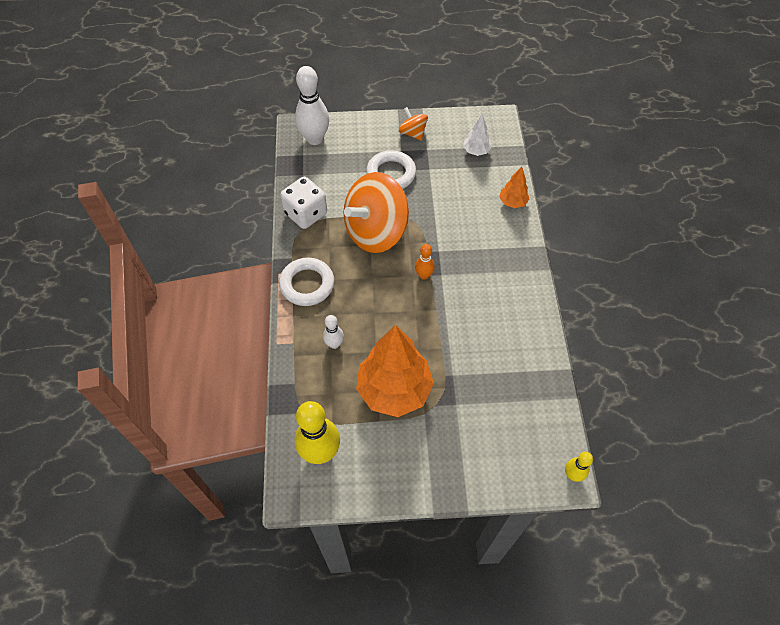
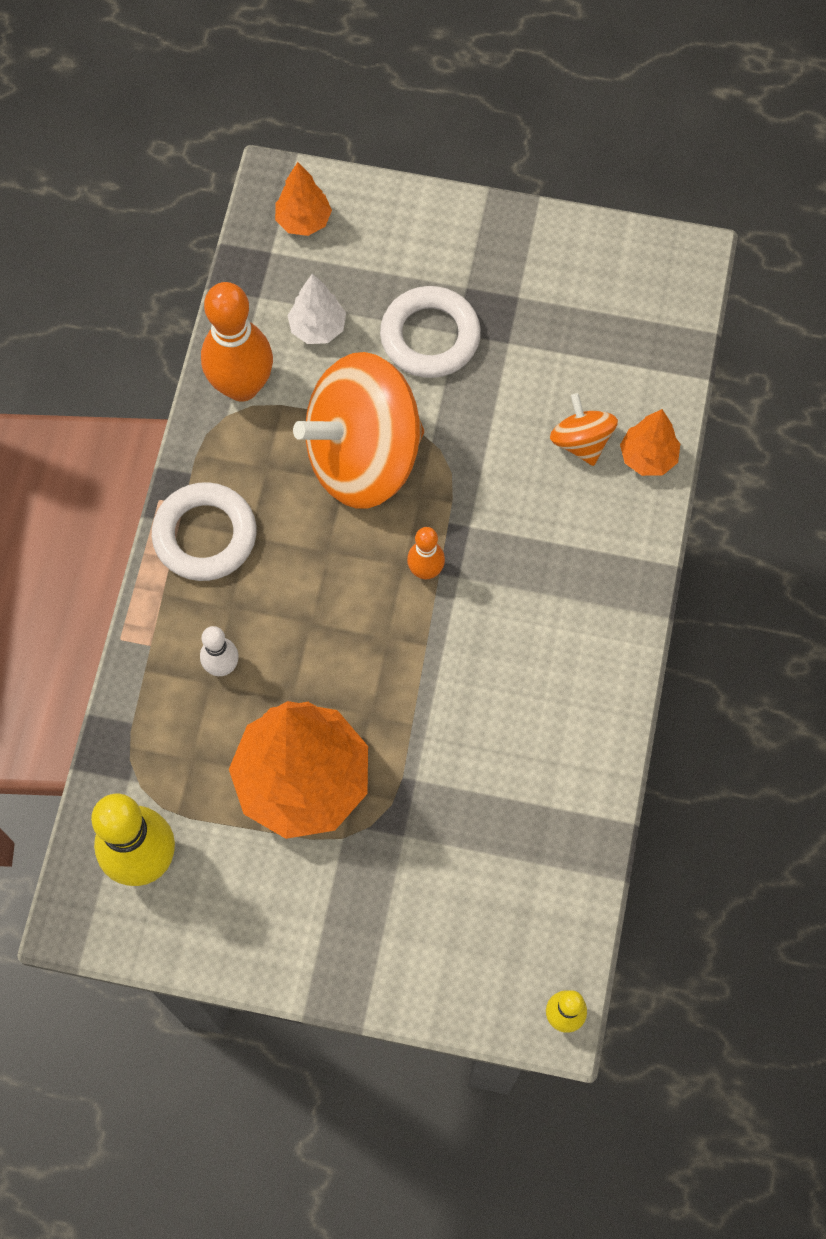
camera: 15 degrees right, 10 degrees up
white dice [280,177,327,229] -> orange bowling pin [201,282,273,402]
white bowling pin [295,66,329,145] -> orange tree [275,162,332,236]
orange spinning top [399,107,428,141] -> orange spinning top moved to [550,393,618,466]
white tree [463,114,492,156] -> white tree moved to [287,274,346,344]

